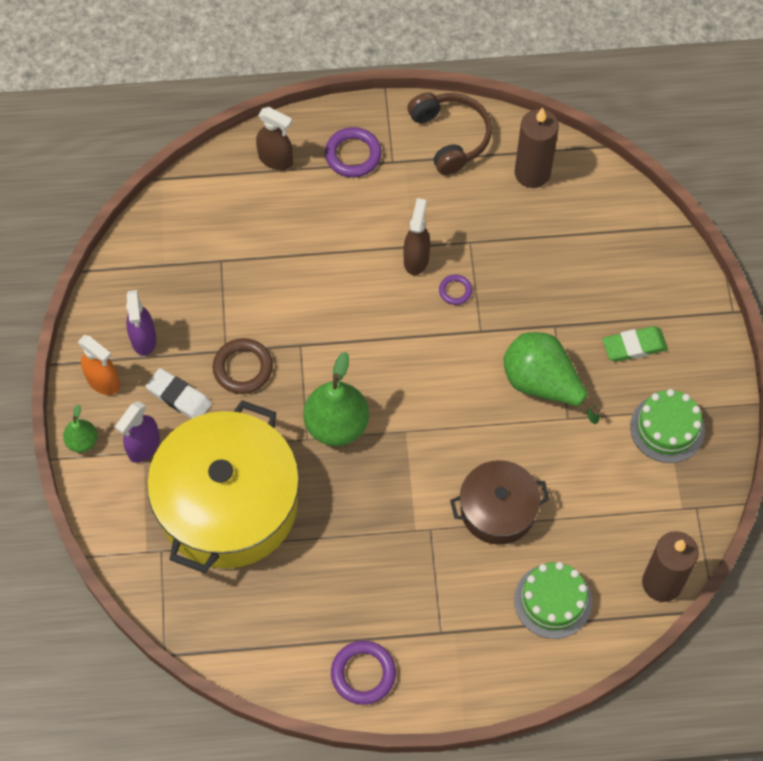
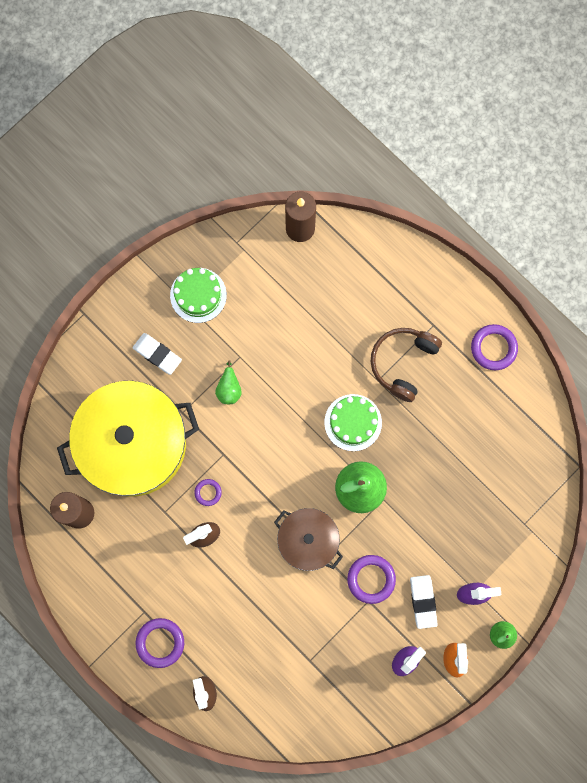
camera: 130 degrees left, 15 degrees up
yellow pot [147,400,299,573] -> yellow pot moved to [57,381,199,497]
brown ring [213,338,273,394] -> purple ring [347,555,396,604]
brown headphones [407,92,492,175] -> brown headphones moved to [371,328,442,402]
brown pot [450,460,550,545] -> brown pot moved to [274,508,343,571]
green pear [504,332,600,424] -> green pear [215,360,242,404], size x0.52
green cake [514,562,592,639] -> green cake moved to [324,394,382,451]
green eraser [602,326,668,362] -> white eraser [133,333,182,375]

